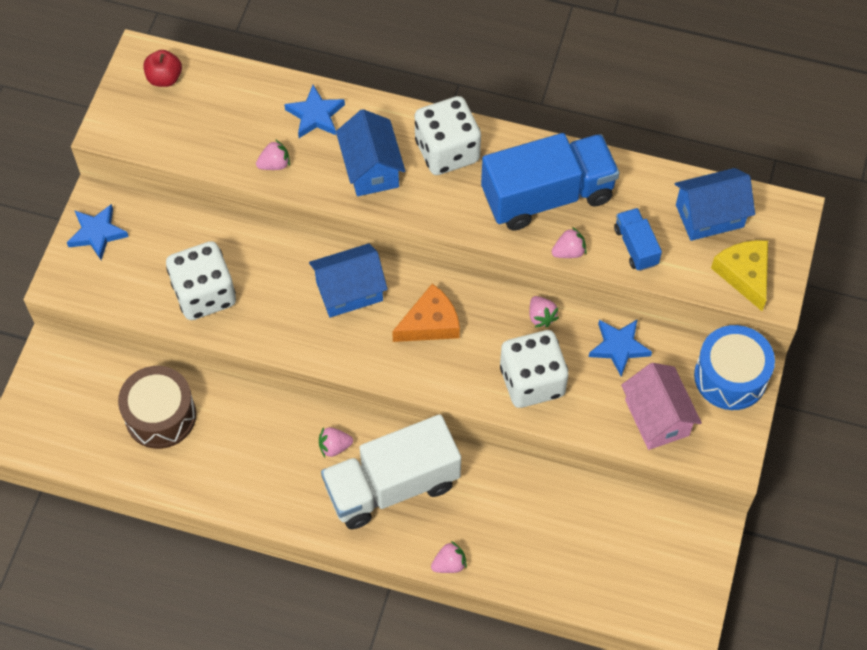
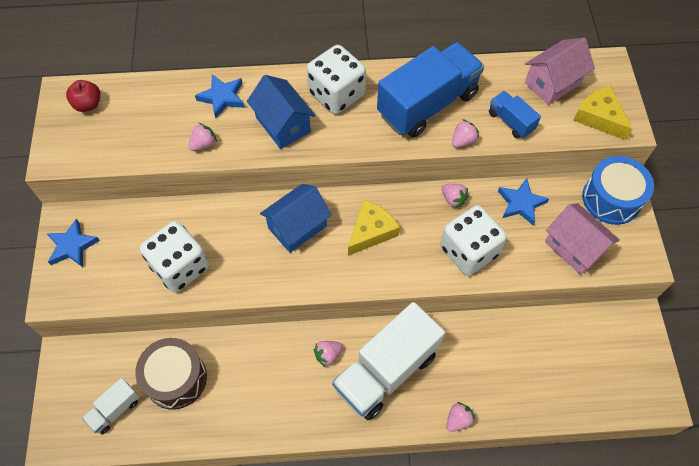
camera: 20 degrees left, 0 degrees up
orange cheese [392,284,460,342] -> yellow cheese [348,200,400,256]
blue house [675,168,755,241] -> pink house [525,37,595,105]
none -> white truck [82,378,140,435]

